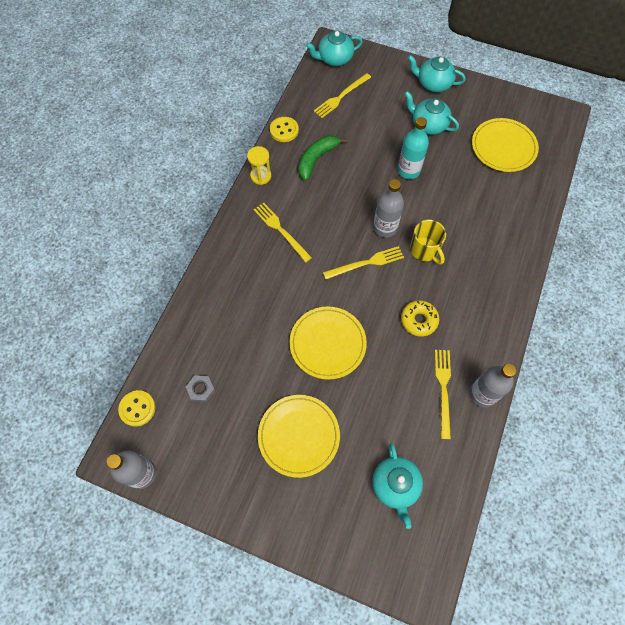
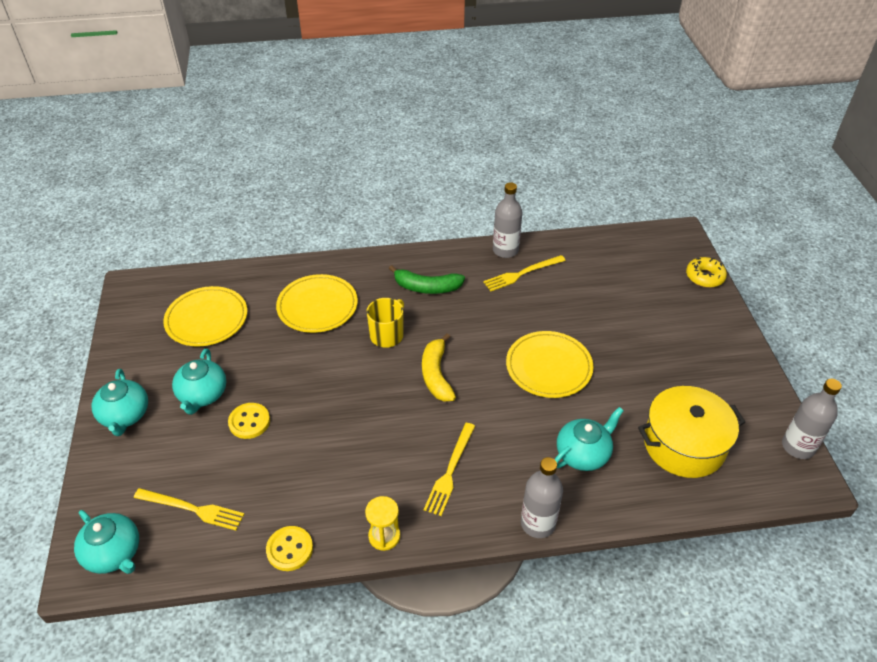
camera: 120 degrees left, 20 degrees down
yellow button [118,390,156,427] -> yellow button moved to [228,403,270,439]
grey nut [186,375,215,402] -> yellow pot [638,386,745,478]
yellow plate [258,395,340,478] -> yellow plate moved to [276,274,358,333]
green banana [298,136,348,181] -> green banana moved to [389,265,465,294]
yellow fork [323,246,404,279] -> yellow banana [422,333,456,402]
turquoise teapot [372,443,423,529] -> turquoise teapot moved to [554,407,624,471]
grey bottle [373,179,404,238] -> grey bottle moved to [521,457,563,538]
turquoise bottle [398,117,429,179] -> none
yellow donut [401,300,439,336] -> yellow donut moved to [686,257,727,288]

